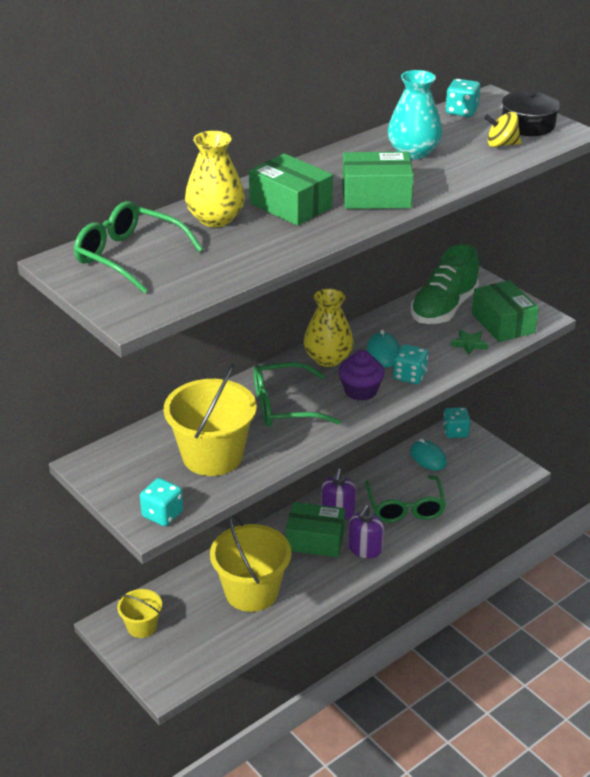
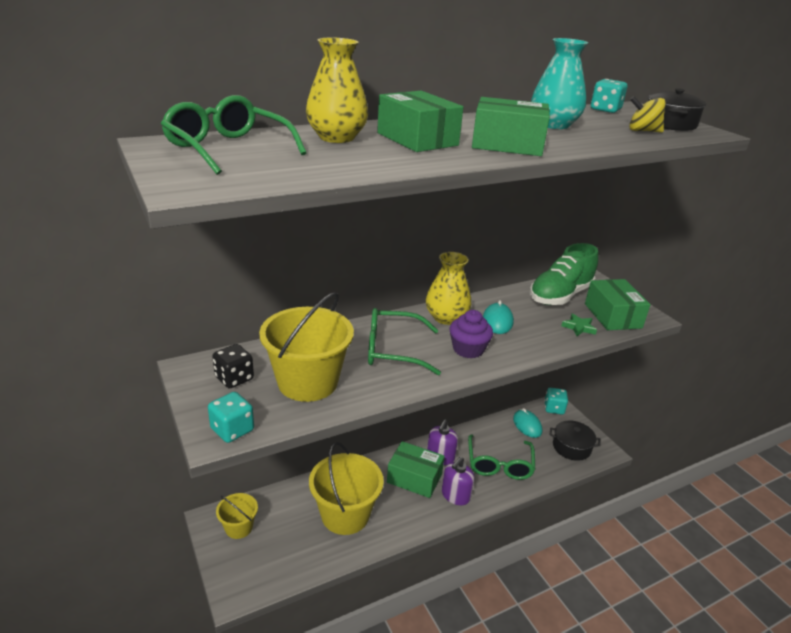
camera: 10 degrees right, 5 degrees down
turquoise dice [393,344,428,384] -> none
none -> black dice [212,344,254,389]
none -> black pot [550,421,601,461]

